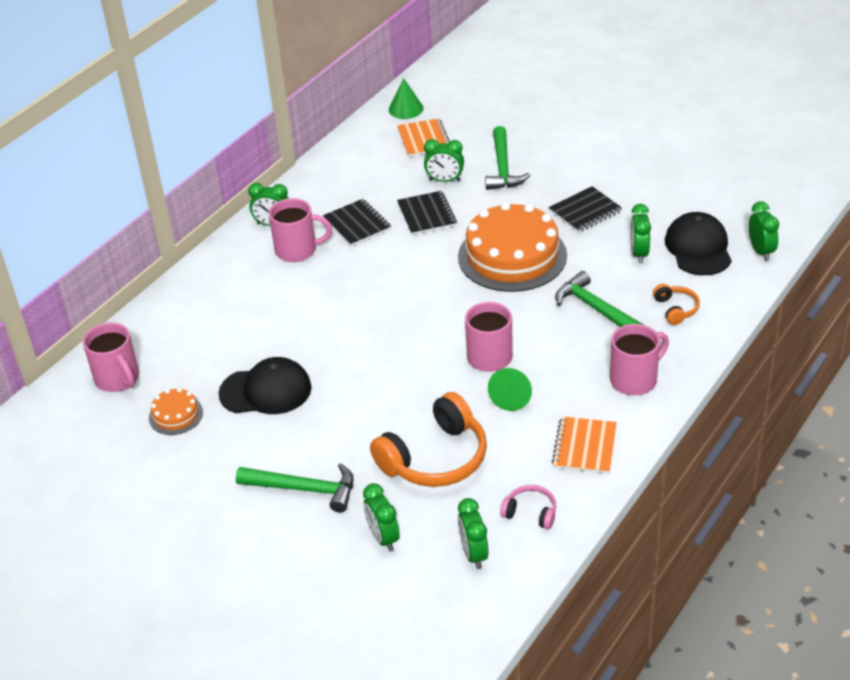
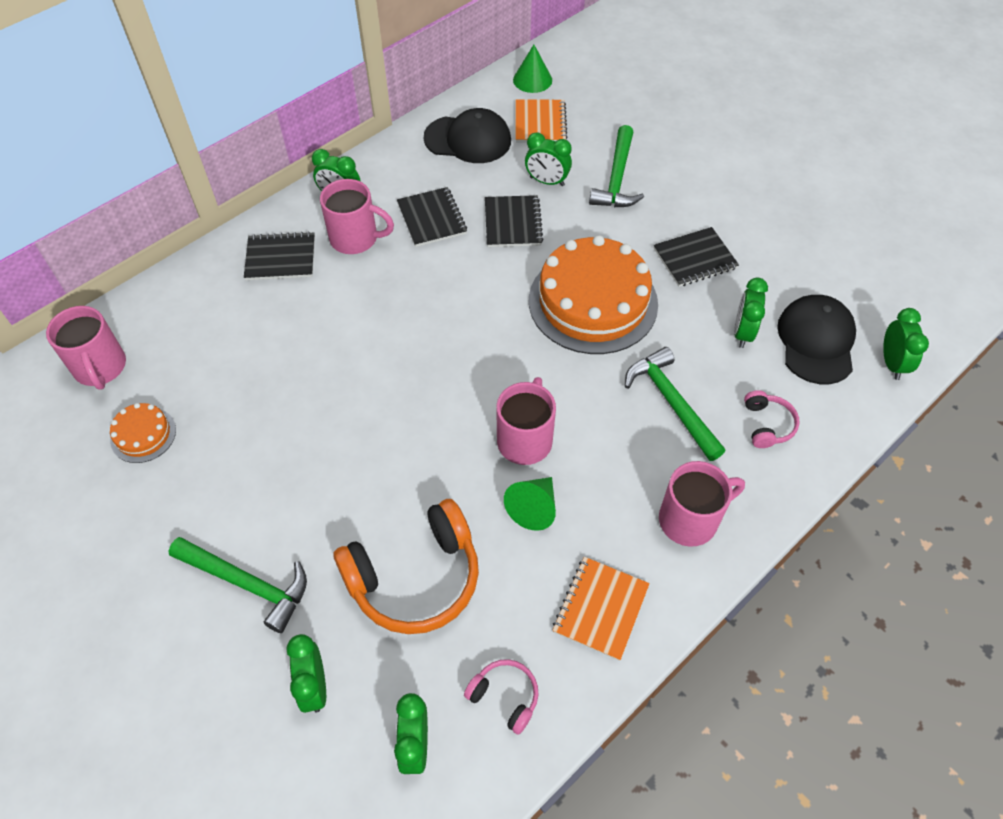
camera: 10 degrees right, 15 degrees up
black cap [218,357,311,414] -> black cap moved to [424,108,511,163]
orange headphones [653,284,700,325] -> pink headphones [744,390,800,448]
none -> black notebook [244,231,315,280]

